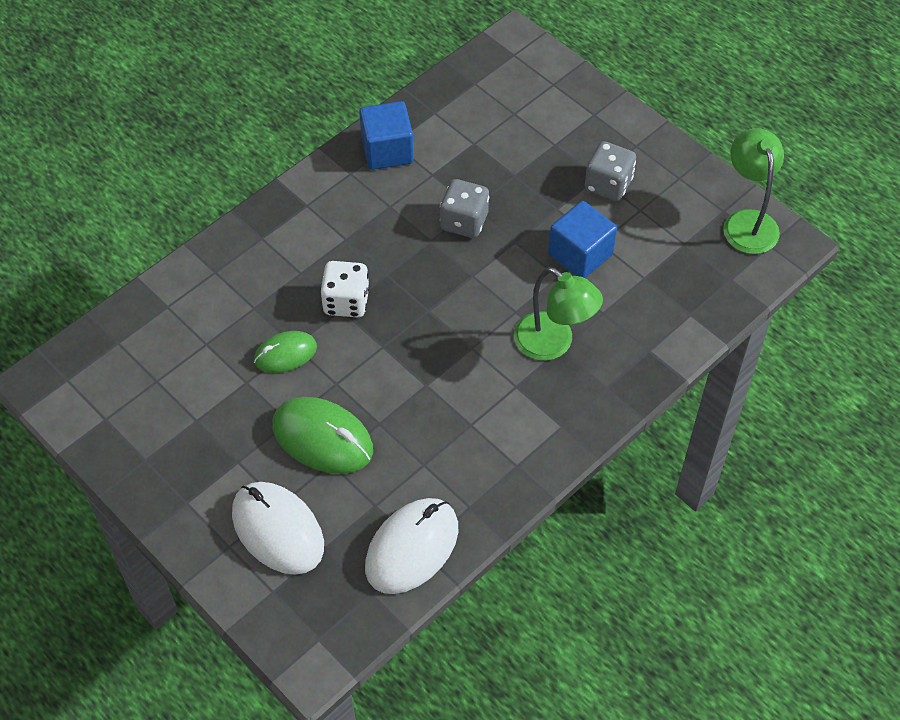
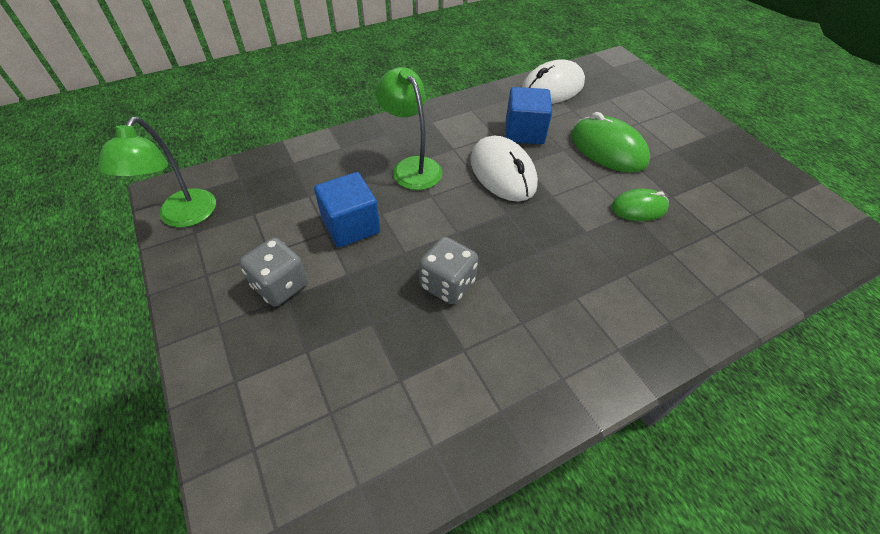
camera: 165 degrees left, 5 degrees down
white mouse [232,482,324,575] -> white mouse moved to [470,136,538,201]
white dice [320,261,370,317] -> none
blue cube [359,101,414,170] -> blue cube moved to [506,87,552,144]

